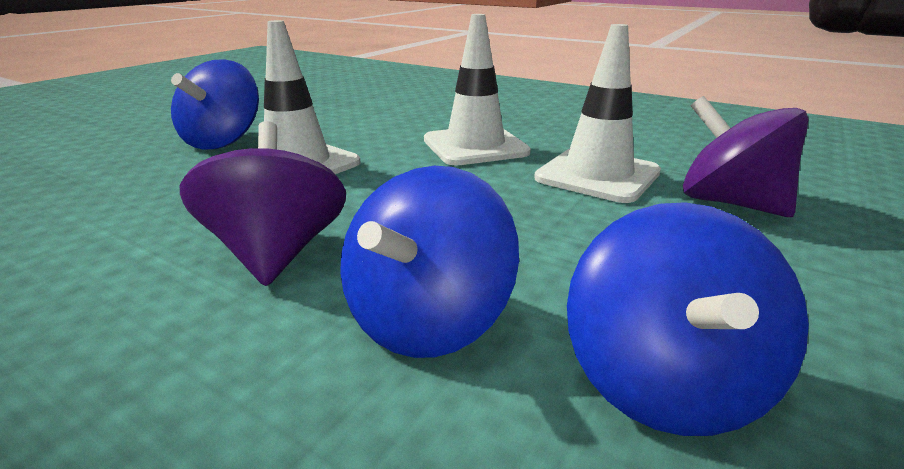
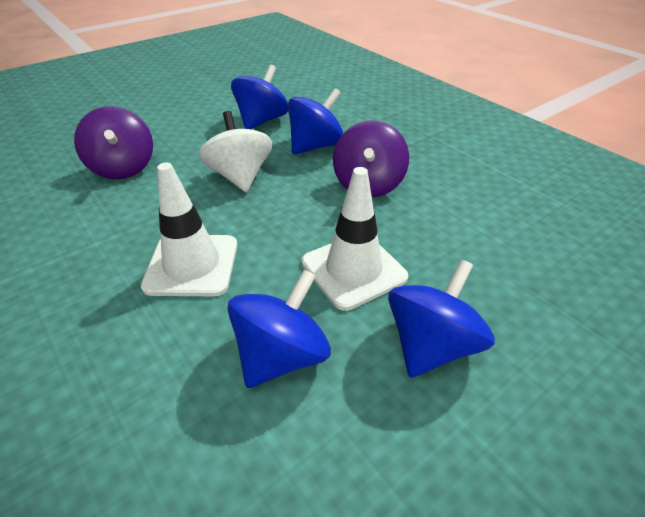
camera: 160 degrees left, 15 degrees up
white traffic cone [534,24,661,203] -> none
none -> white spinning top [199,111,272,192]
none -> blue spinning top [227,269,331,388]

